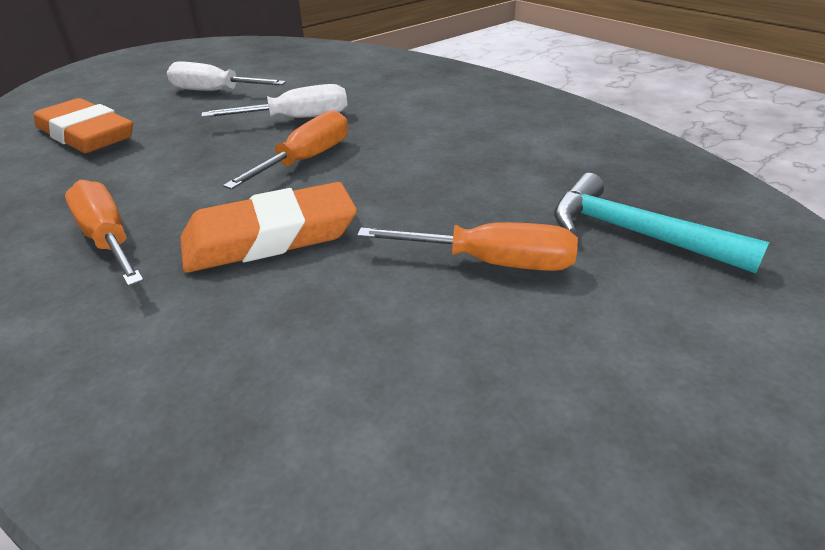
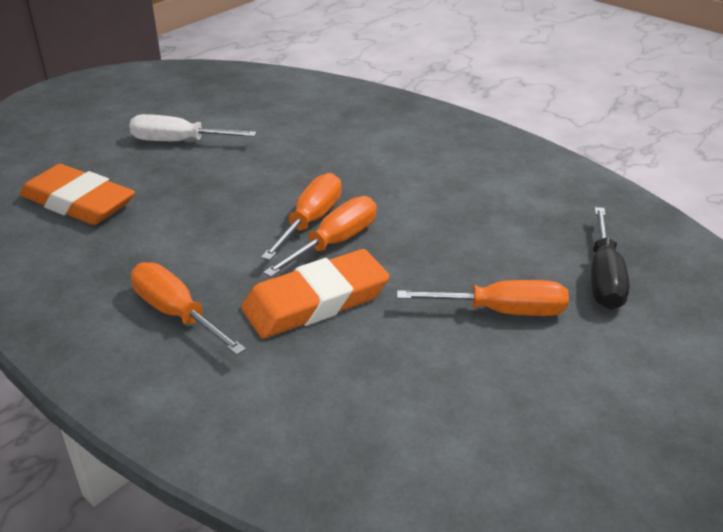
camera: 10 degrees left, 0 degrees up
white screwdriver [201,84,347,118] -> none
turquoise hammer [554,173,769,274] -> black screwdriver [591,207,630,310]
none -> orange screwdriver [263,196,377,277]

